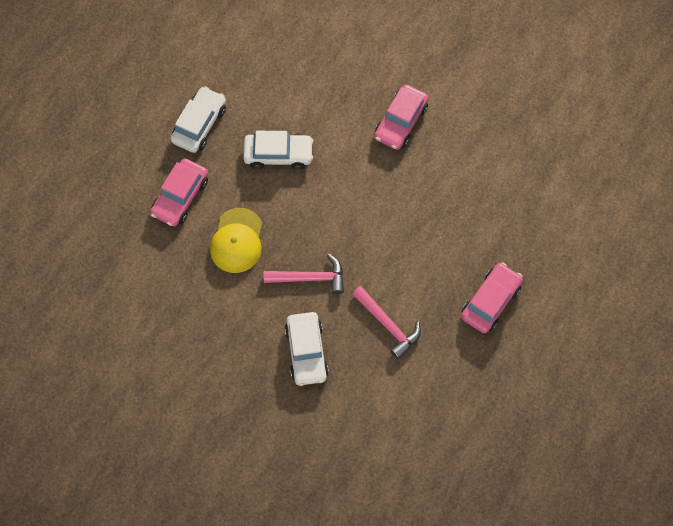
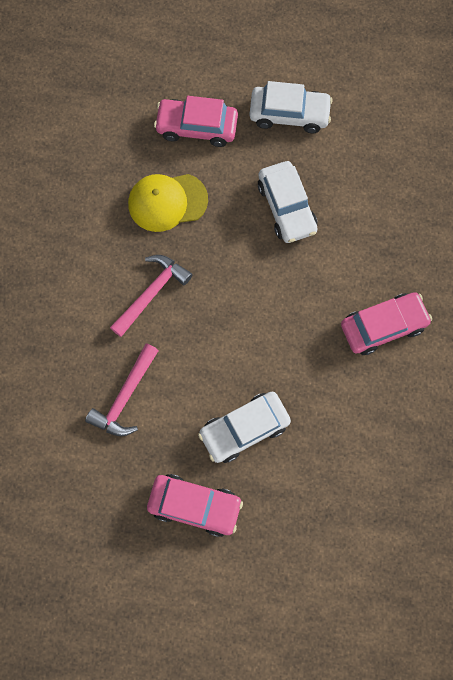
camera: 70 degrees right, 5 degrees up
pink hammer [264,254,344,294] -> pink hammer turned 120 degrees counterclockwise [110,255,193,337]
white car [285,312,329,386] -> white car moved to [198,392,291,463]
pink car [374,85,429,150] -> pink car turned 150 degrees clockwise [341,292,432,355]

